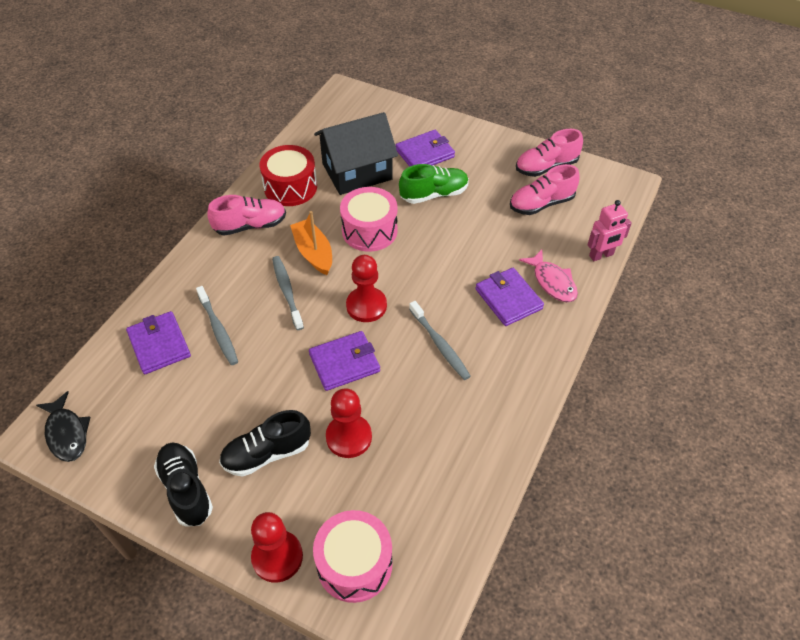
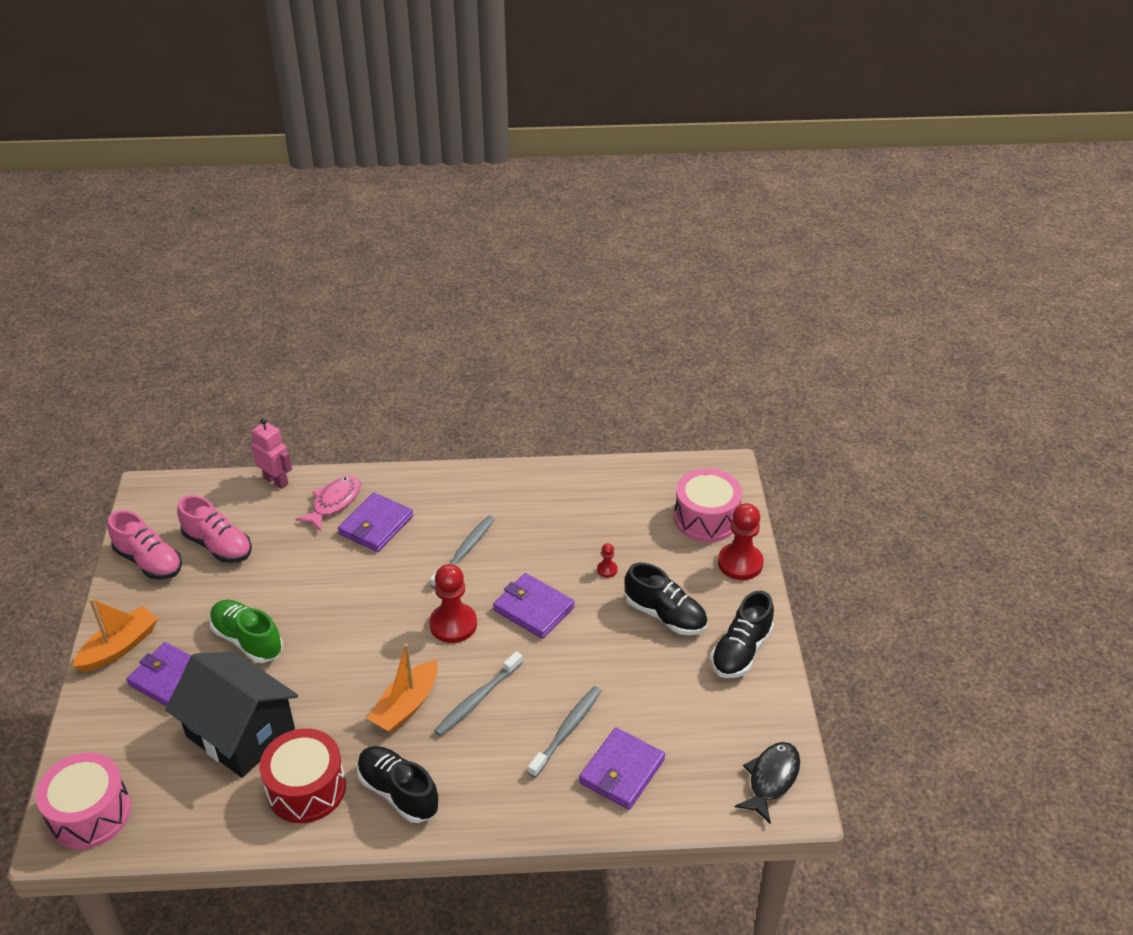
camera: 120 degrees left, 10 degrees down
pink shoe [207,195,286,236] -> black shoe [357,746,439,823]
red pawn [326,388,372,458] -> red pawn [597,543,618,578], size x0.45
pink drum [340,187,398,252] -> pink drum moved to [36,752,131,849]
none -> orange boat [72,598,158,672]

